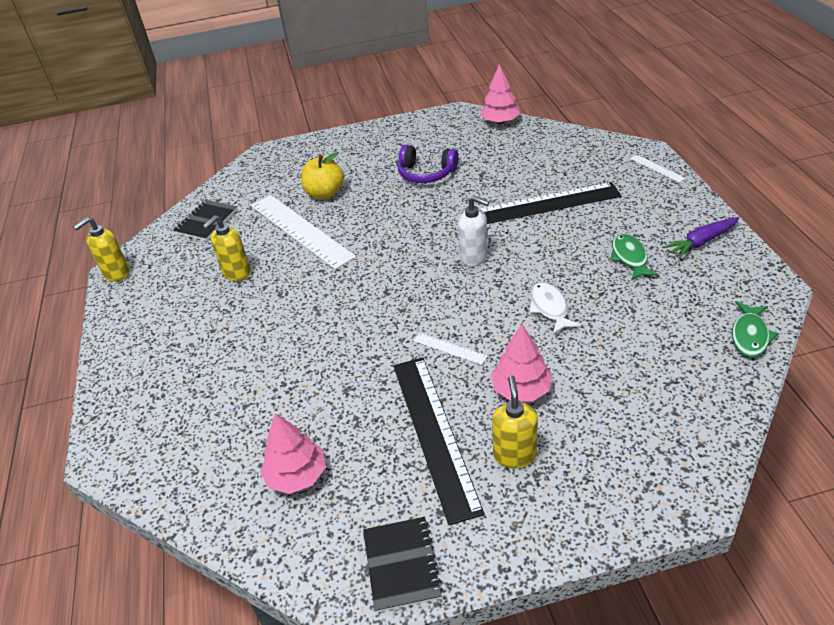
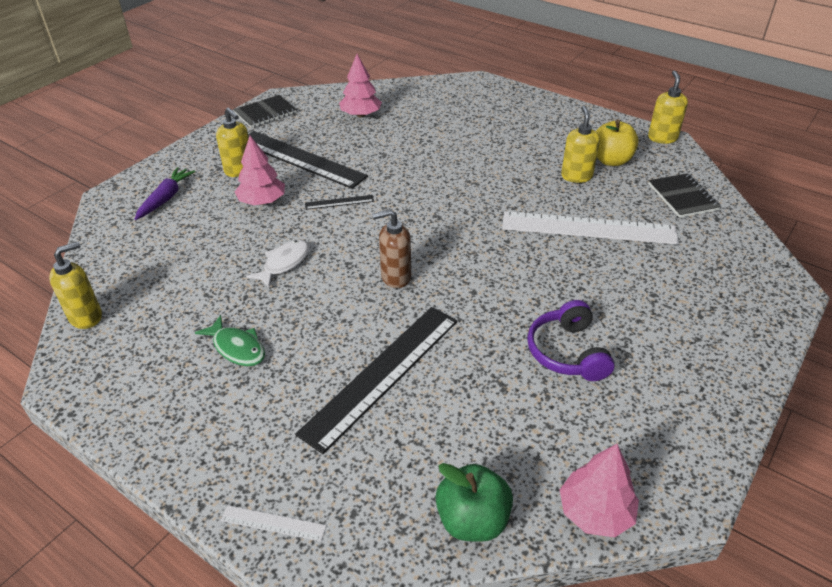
camera: 135 degrees right, 0 degrees up
yellow apple [301,152,344,199] -> yellow apple moved to [596,119,638,166]
black notebook [363,517,443,613] -> black notebook turned 75 degrees counterclockwise [233,95,297,128]
purple headphones [398,145,459,183] -> purple headphones turned 75 degrees counterclockwise [527,300,615,381]
white ruler [414,333,487,365] -> black ruler [305,195,374,210]
white soap dispenser [458,196,489,266] -> brown soap dispenser [372,209,411,288]
white fish [529,282,581,334] -> white fish turned 90 degrees counterclockwise [246,239,310,288]
purple carrot [663,217,740,259] -> purple carrot moved to [135,167,195,220]
green fish [732,301,778,357] -> yellow soap dispenser [49,242,102,329]
none -> green apple [435,463,513,542]

